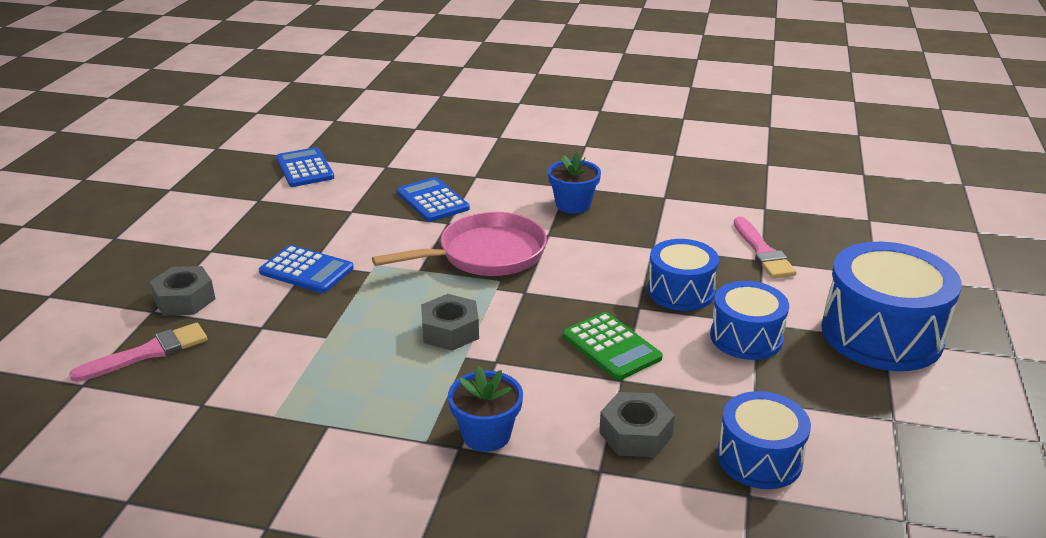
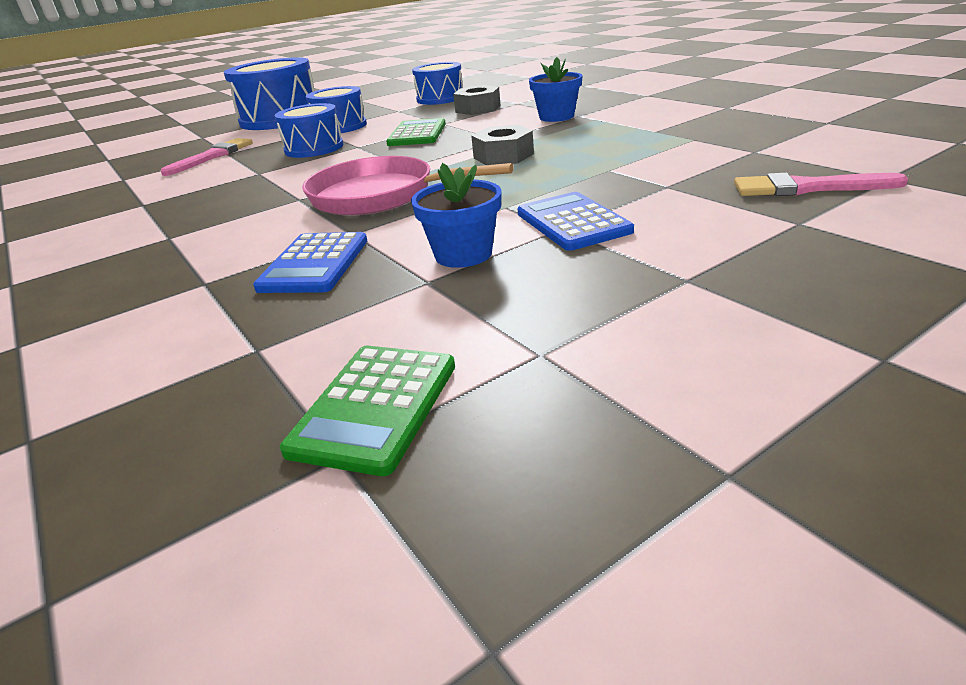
camera: 135 degrees left, 0 degrees up
grey nut [150,266,215,316] -> none
blue calculator [276,147,334,187] -> green calculator [280,346,455,476]
blue flower pot [548,152,601,214] -> blue flower pot moved to [411,163,501,268]

